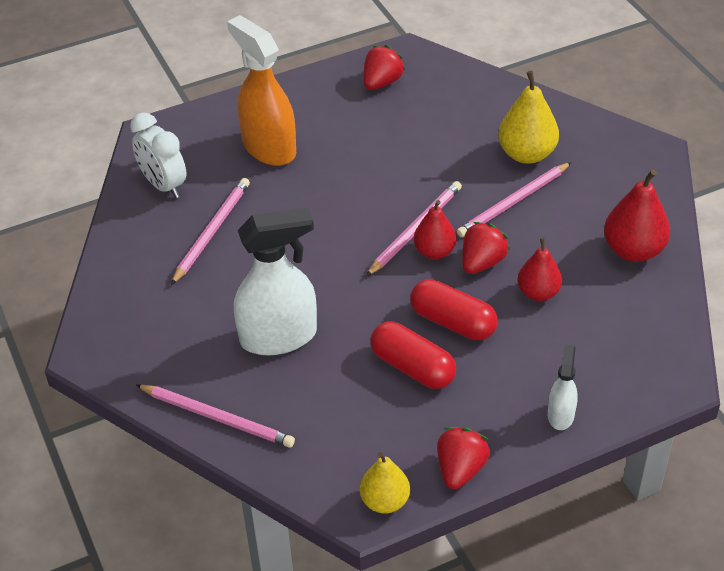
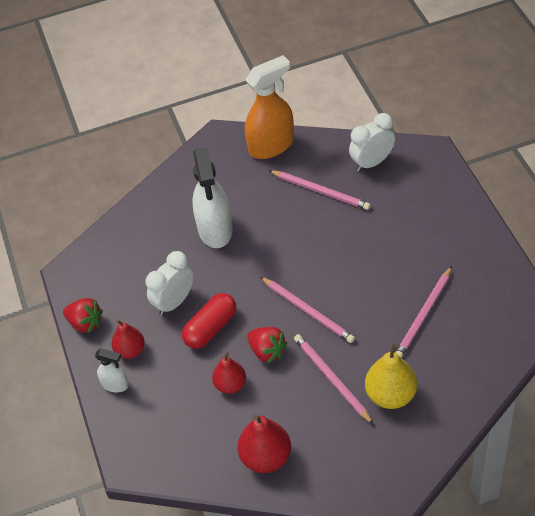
camera: 100 degrees right, 5 degrees up
pink pencil [136,384,295,448] -> pink pencil moved to [396,266,452,358]
orange spray bottle [227,15,296,166] -> orange spray bottle moved to [245,55,294,159]
yellow pear [360,452,410,514] -> none
red strawberry [364,45,405,90] -> none
red capsule [370,321,456,389] -> white clock [146,251,194,316]
red pear [414,200,457,259] -> red pear moved to [112,320,145,359]

